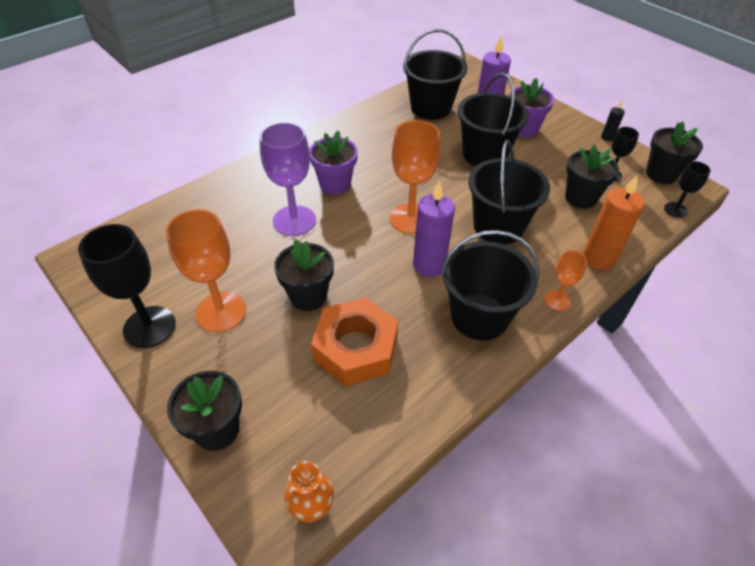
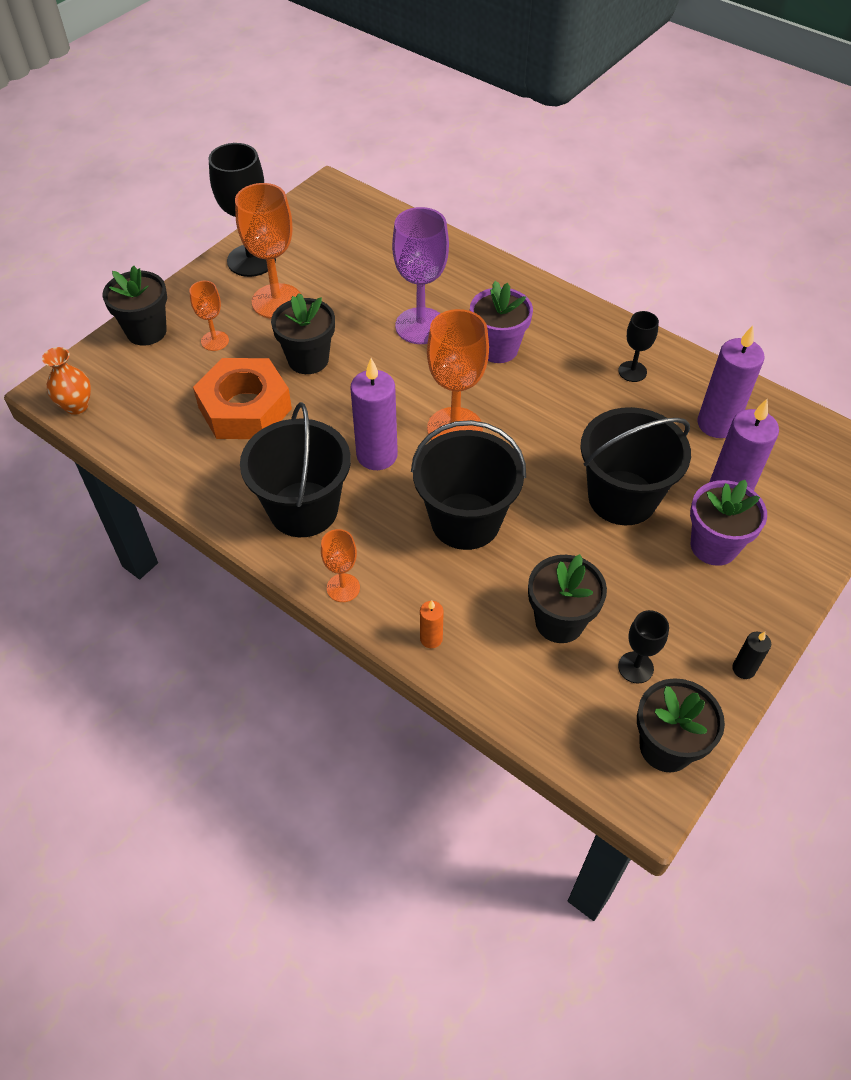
camera: 80 degrees right, 5 degrees up
black bucket [403,29,467,120] -> purple candle [697,325,765,438]
orange candle [583,174,645,270] -> orange candle [420,600,444,648], size x0.48
black goblet [664,161,711,218] -> black goblet moved to [618,311,659,382]
none -> orange goblet [189,281,229,351]

